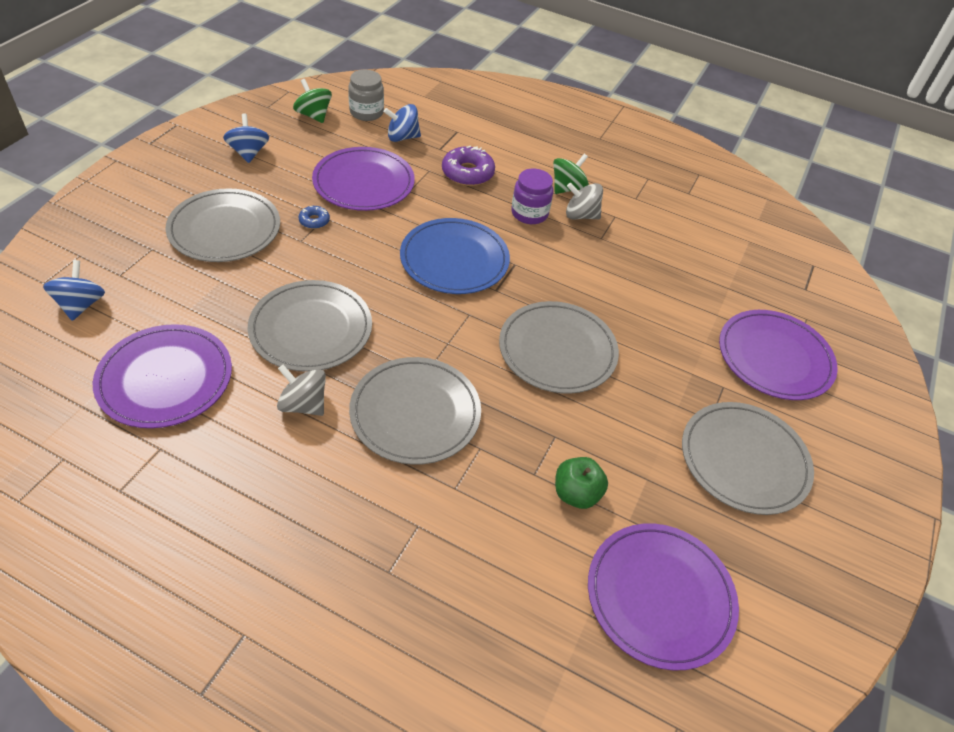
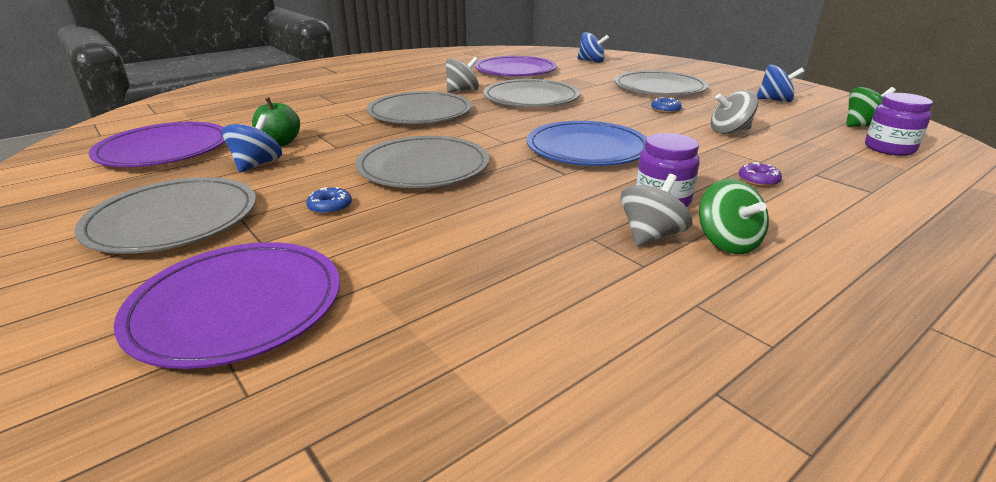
camera: 120 degrees right, 20 degrees down
purple plate [312,147,415,211] -> grey spinning top [711,90,758,134]
grey jar [348,70,384,121] -> purple jar [865,93,933,156]
blue spinning top [384,104,421,142] -> blue spinning top moved to [222,115,282,172]
purple donut [442,146,495,186] -> purple donut [739,162,782,187], size x0.53
none -> blue donut [306,187,352,215]

